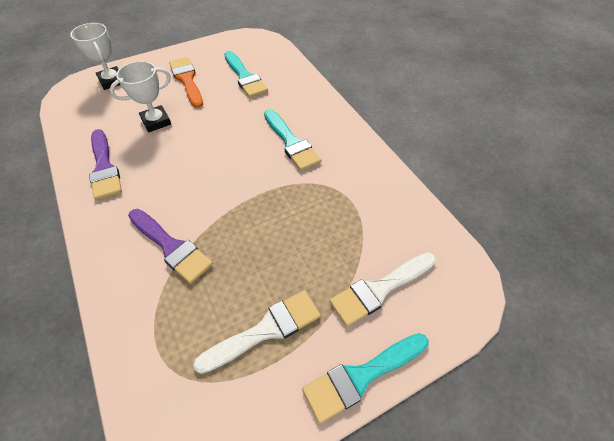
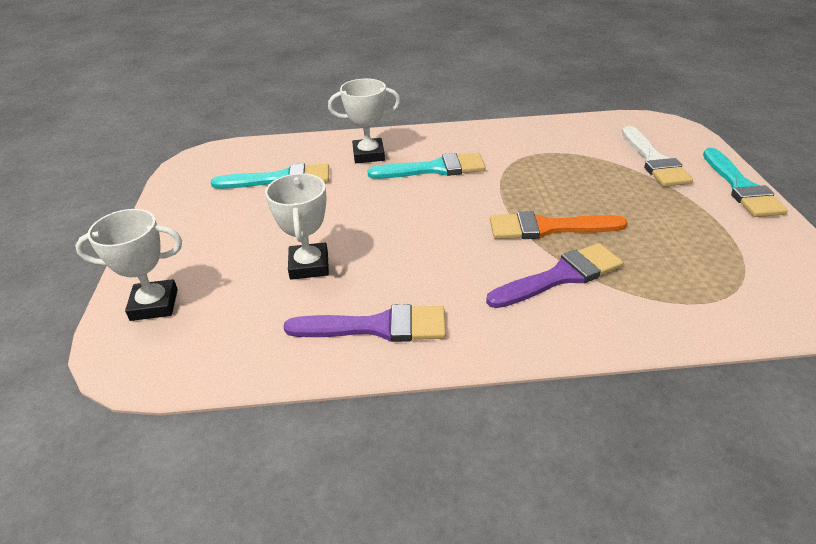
camera: 65 degrees left, 15 degrees down
orange brush [169,57,203,108] -> orange brush moved to [490,211,628,239]
white brush [193,290,321,374] -> none
none -> white trophy [328,78,401,163]

